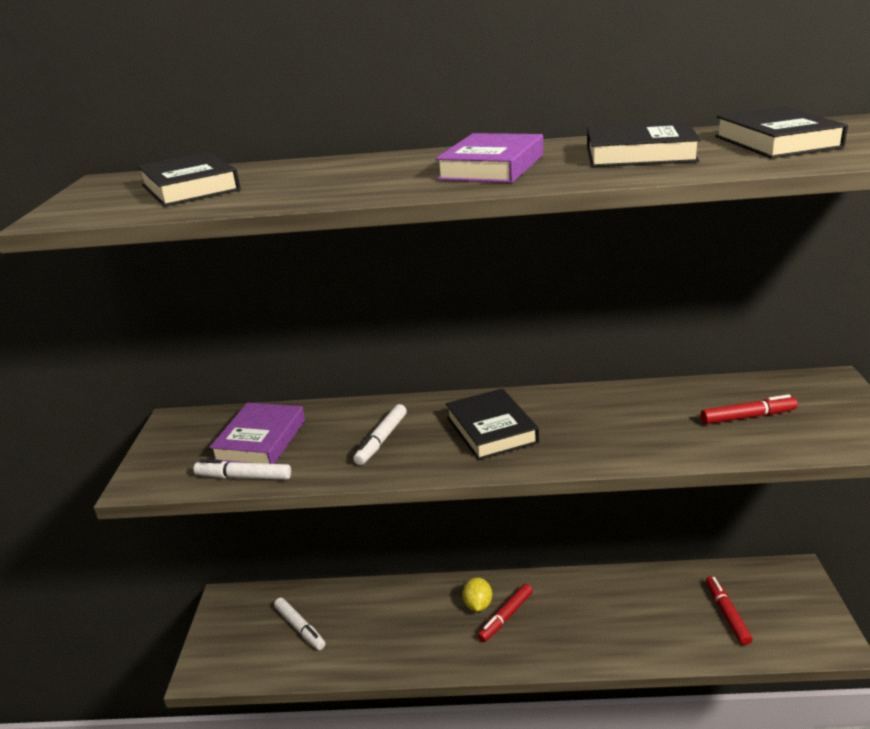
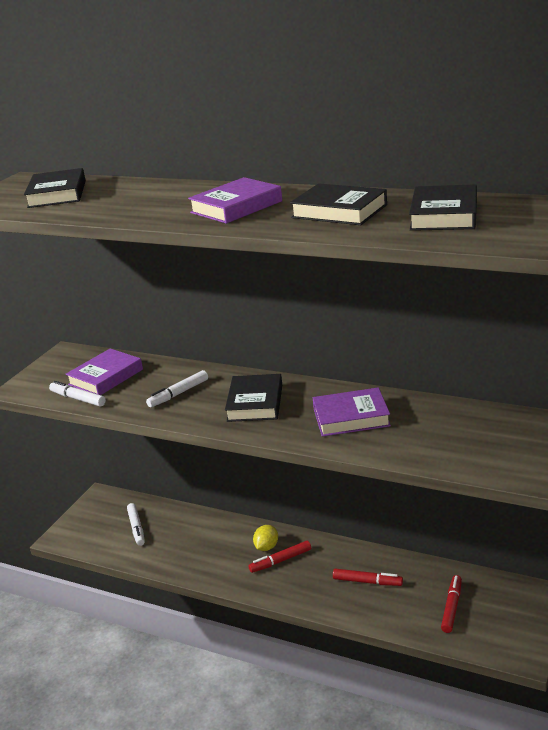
camera: 25 degrees right, 0 degrees up
red marker [701,394,798,424] -> red marker moved to [333,569,403,586]
none -> purple book [313,387,391,437]

